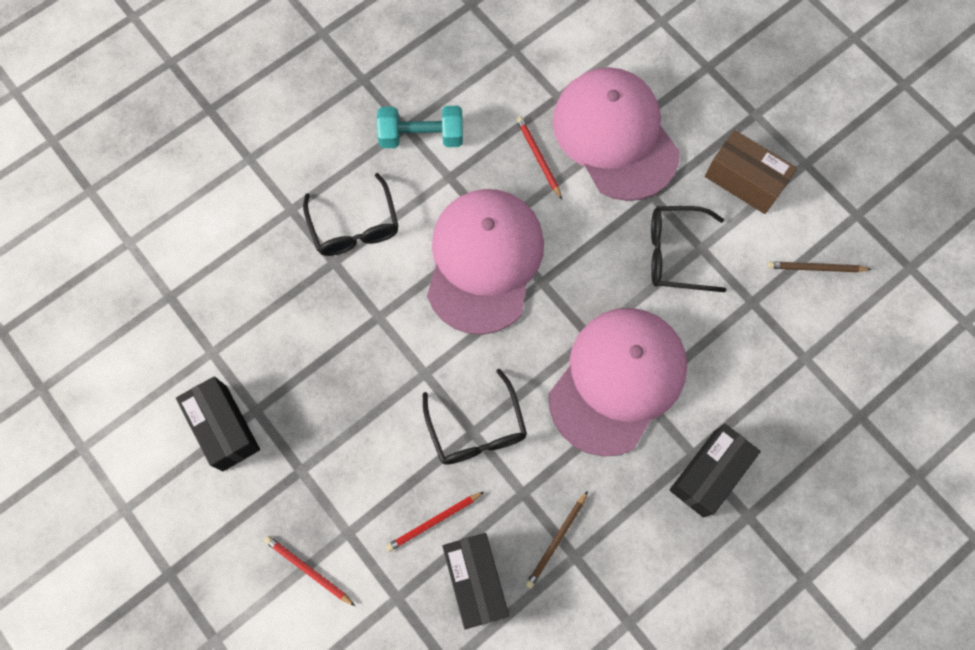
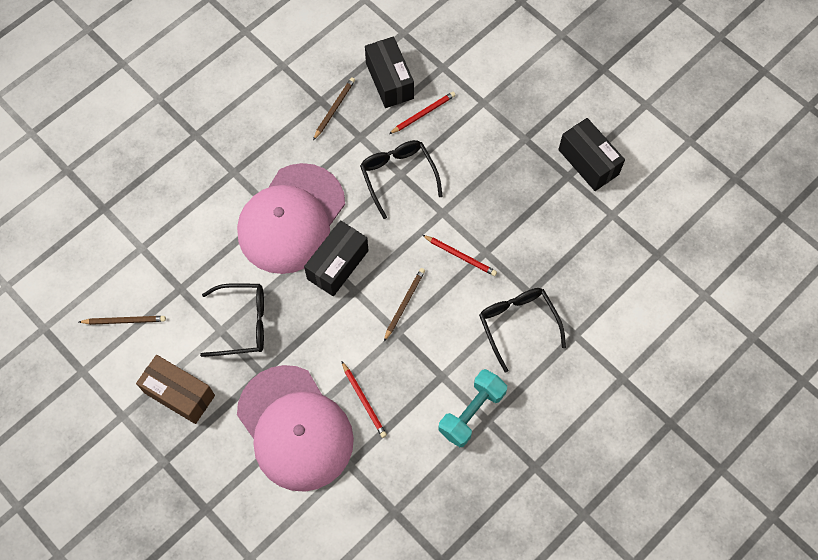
camera: 175 degrees right, 5 degrees down
red pencil [264,536,355,606] -> red pencil moved to [422,235,497,276]
turquoise dumbbell [377,106,463,148] -> turquoise dumbbell turned 45 degrees counterclockwise [438,369,507,447]
pink cap [427,189,544,335] -> brown pencil [384,268,425,341]
black box [669,424,761,518] -> black box moved to [304,220,369,296]

